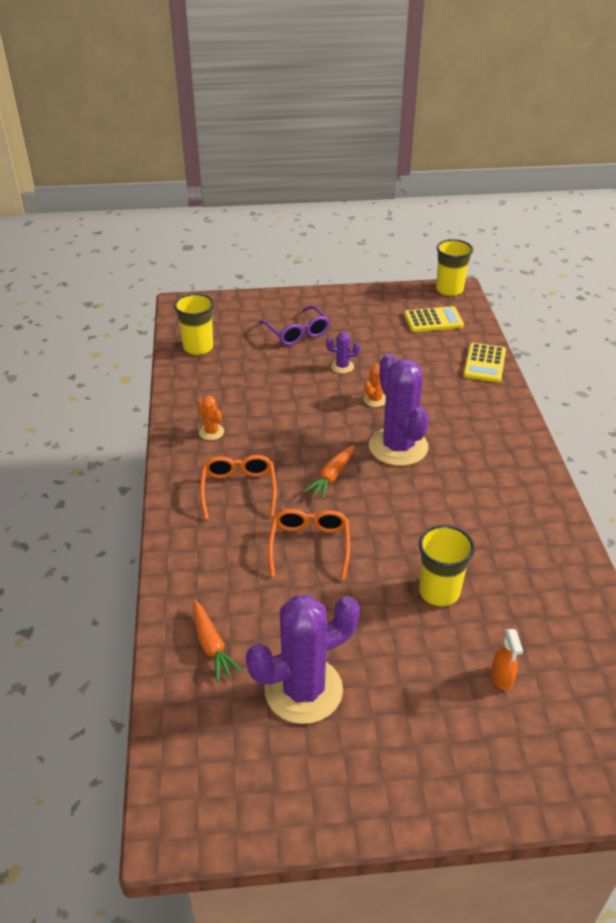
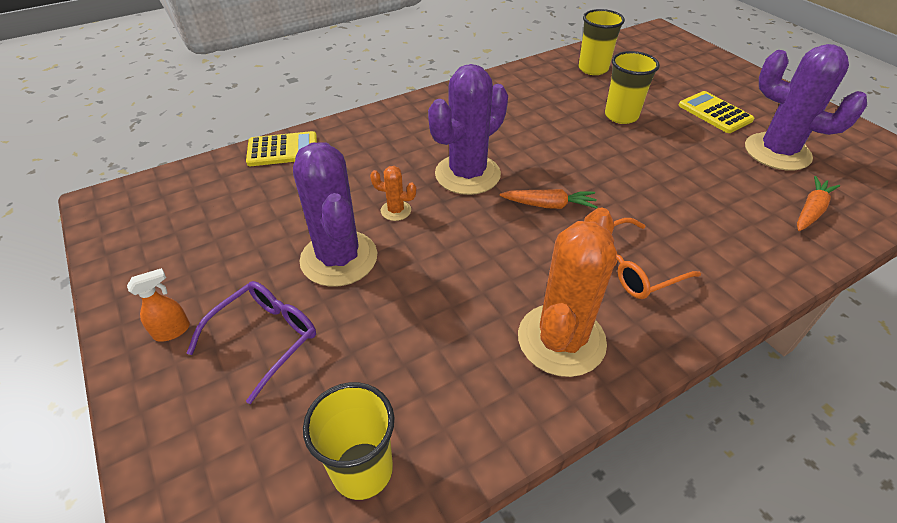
camera: 115 degrees left, 5 degrees up
orange cactus [197,396,224,440] -> orange cactus [518,208,617,377], size x2.29
orange glasses [268,509,350,580] -> none
purple cactus [326,332,360,373] -> purple cactus [293,142,377,287], size x2.29
yellow calculator [404,306,464,332] -> yellow calculator moved to [678,91,754,133]
yellow cup [436,239,473,296] -> yellow cup moved to [579,9,625,75]
orange spray bottle [491,629,523,691] -> orange spray bottle moved to [127,268,190,341]

